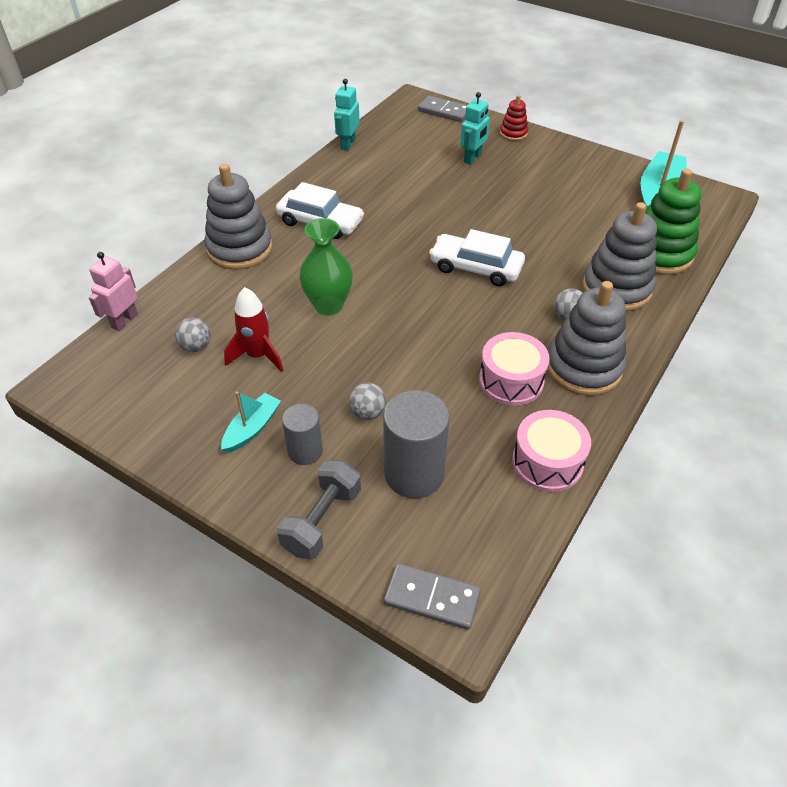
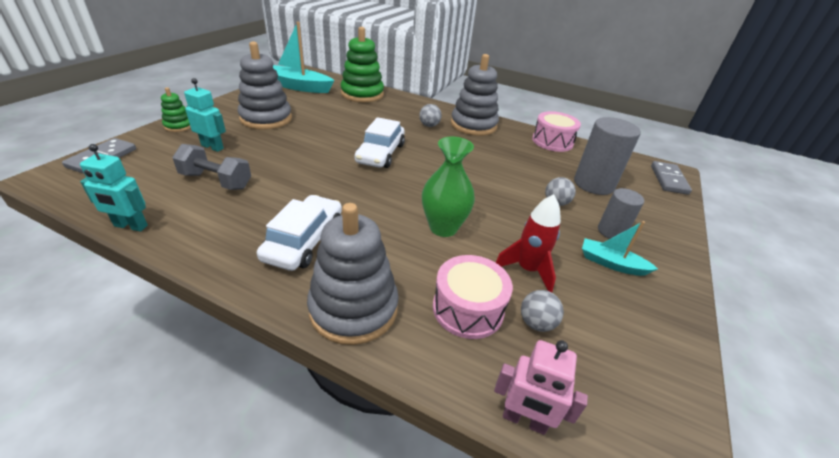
camera: 100 degrees left, 10 degrees down
grey dumbbell [277,460,361,560] -> grey dumbbell moved to [172,144,251,190]
pink drum [479,332,550,406] -> pink drum moved to [433,255,513,339]
red stacking toy [500,95,528,141] -> green stacking toy [161,88,191,132]
grey stacking toy [582,202,657,312] -> grey stacking toy moved to [238,42,292,130]

